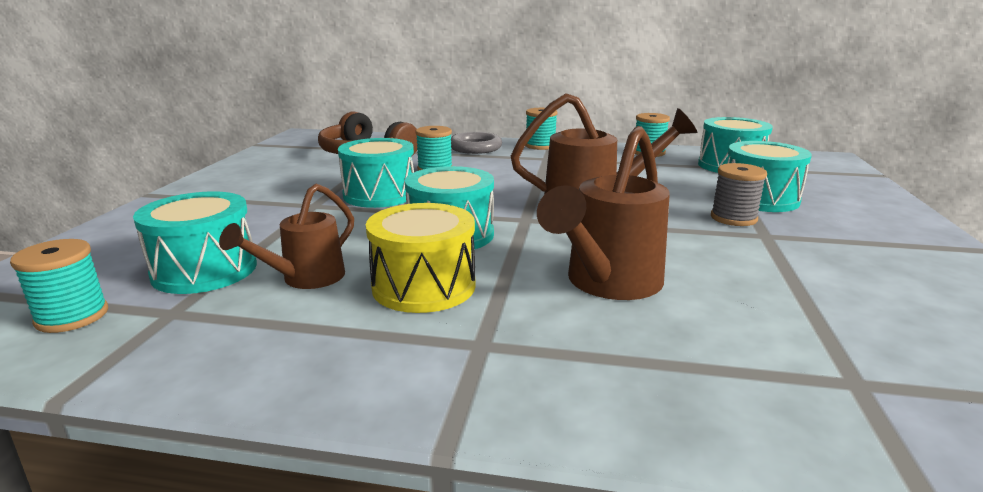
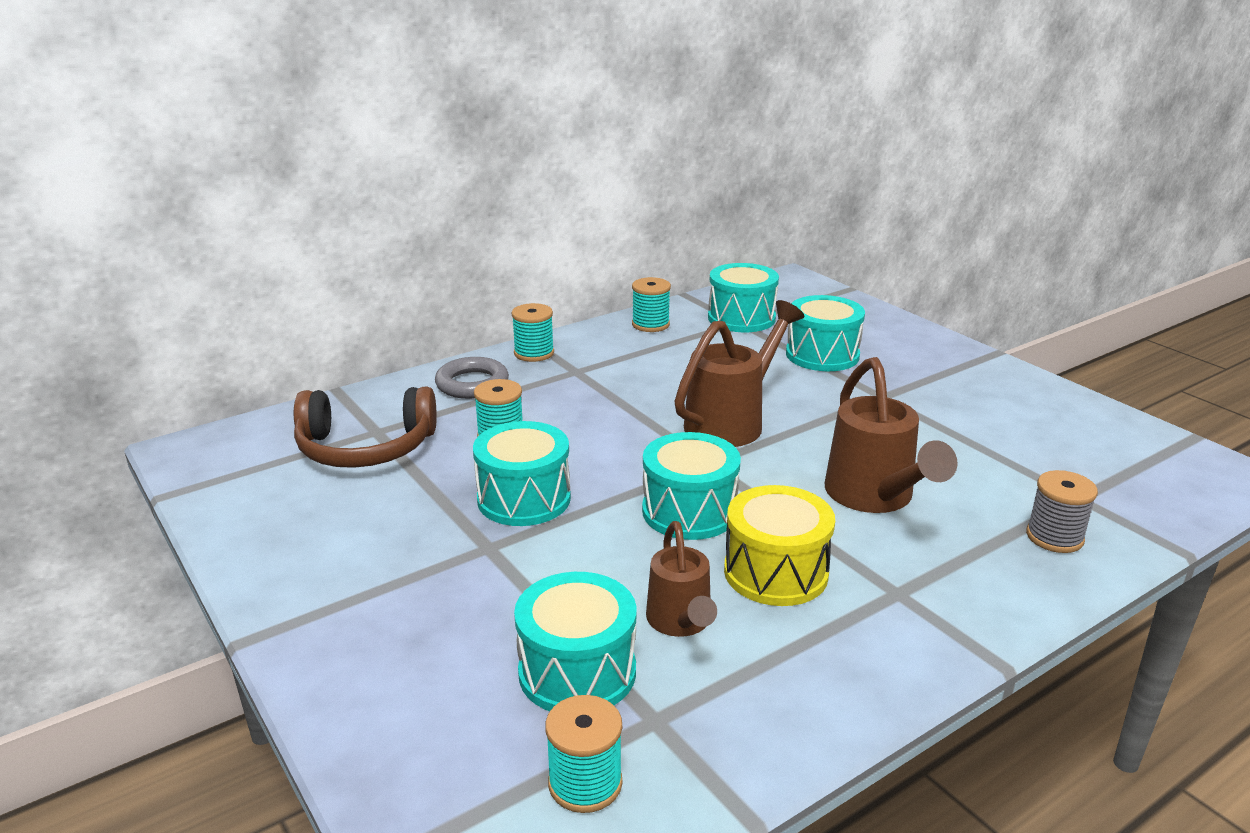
camera: 45 degrees left, 5 degrees up
grey spool [711,163,767,226] -> grey spool moved to [1026,470,1098,553]

